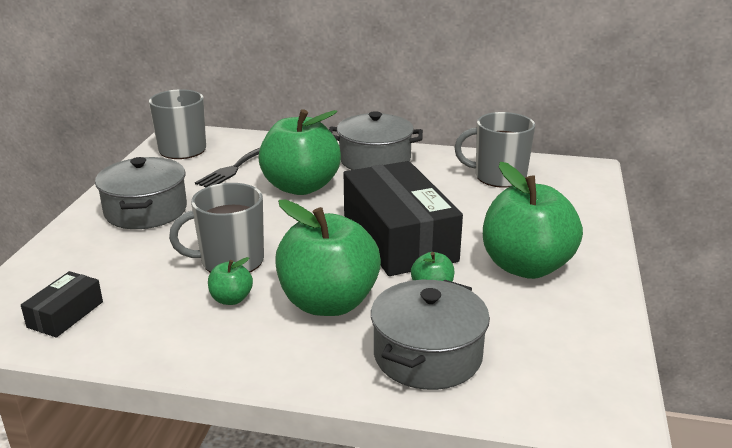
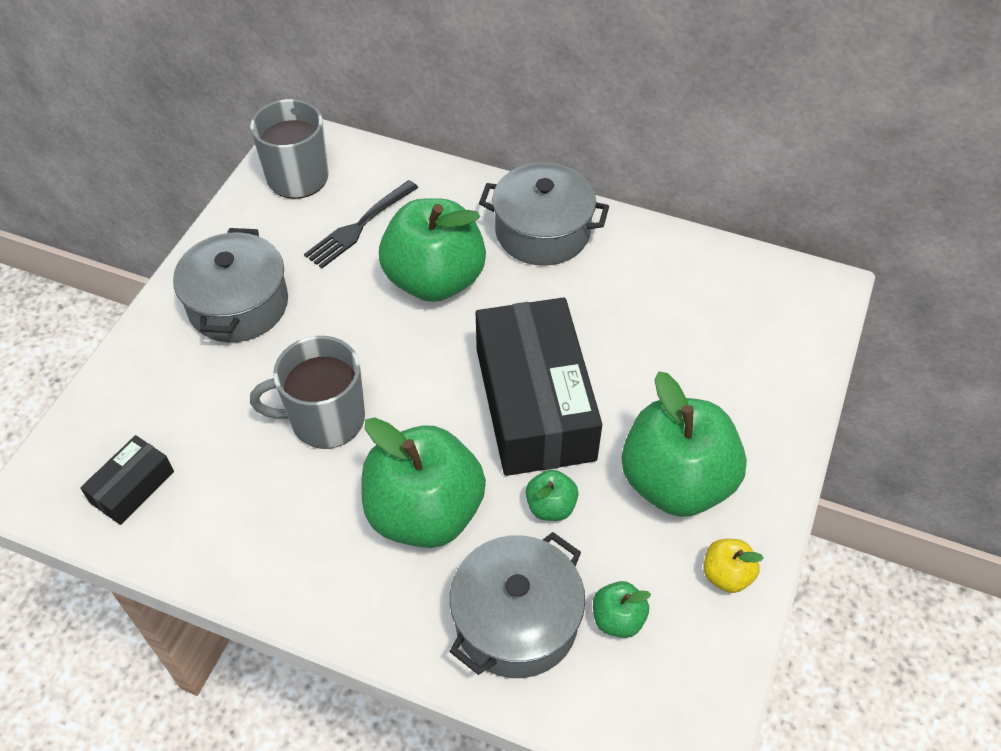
camera: 10 degrees right, 25 degrees up
green apple [208,257,253,305] -> green apple moved to [593,581,651,638]
grey mug [454,112,535,188] -> none
none -> yellow apple [703,539,764,593]

